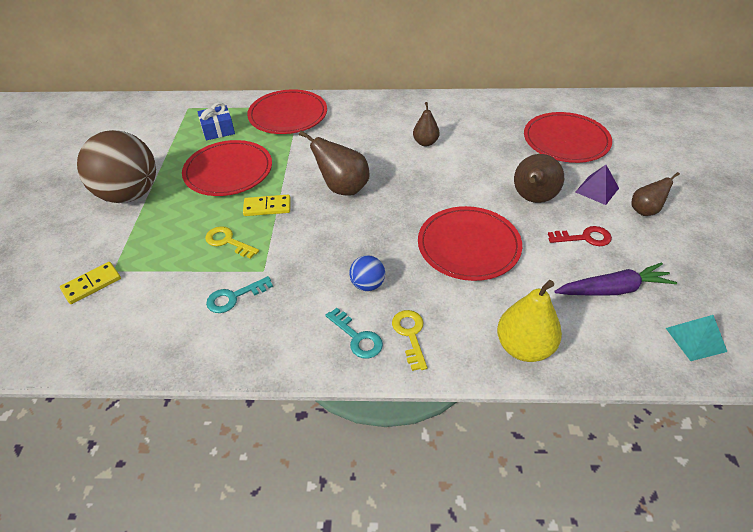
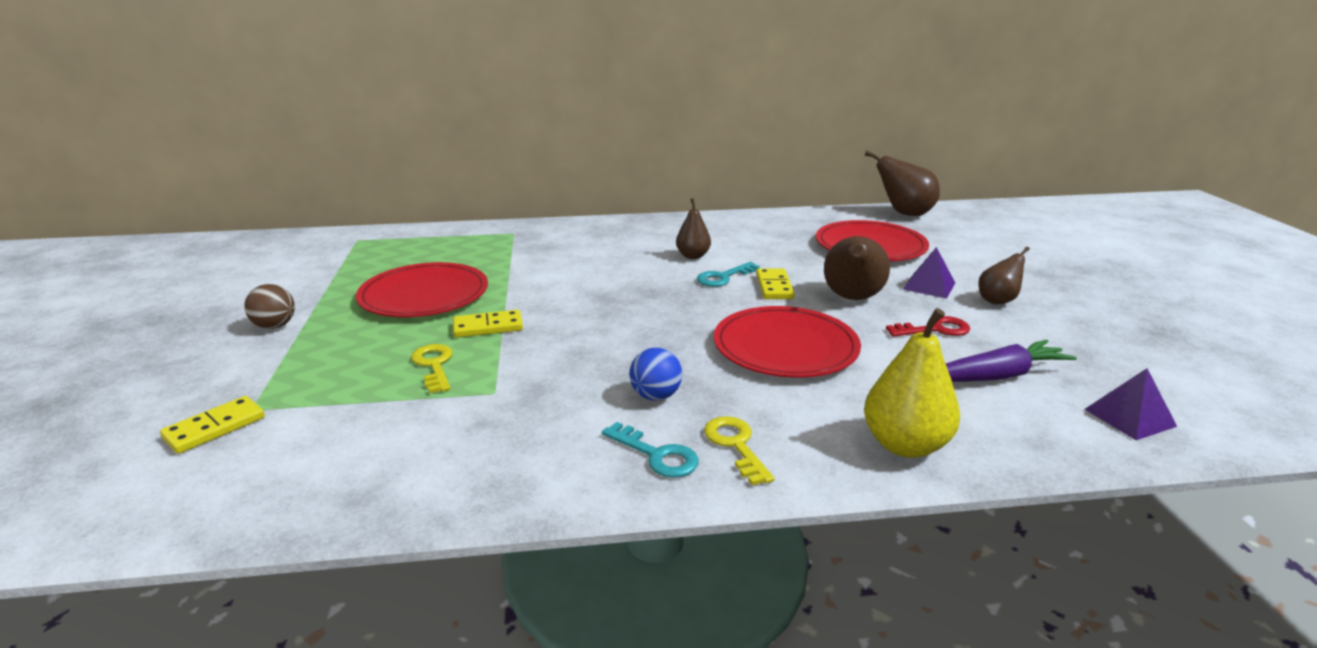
camera: 10 degrees left, 20 degrees down
brown ball [77,130,156,203] -> brown ball [244,284,295,329], size x0.43
blue gift [197,102,235,140] -> none
yellow key [205,226,259,259] -> yellow key turned 45 degrees clockwise [411,344,453,393]
turquoise key [206,276,273,313] -> turquoise key moved to [697,262,760,287]
red plate [247,89,327,134] -> none
brown pear [299,130,370,196] -> brown pear moved to [865,151,940,216]
turquoise pyramid [666,315,727,361] -> purple pyramid [1085,368,1177,440]
none -> yellow domino [756,268,795,299]

